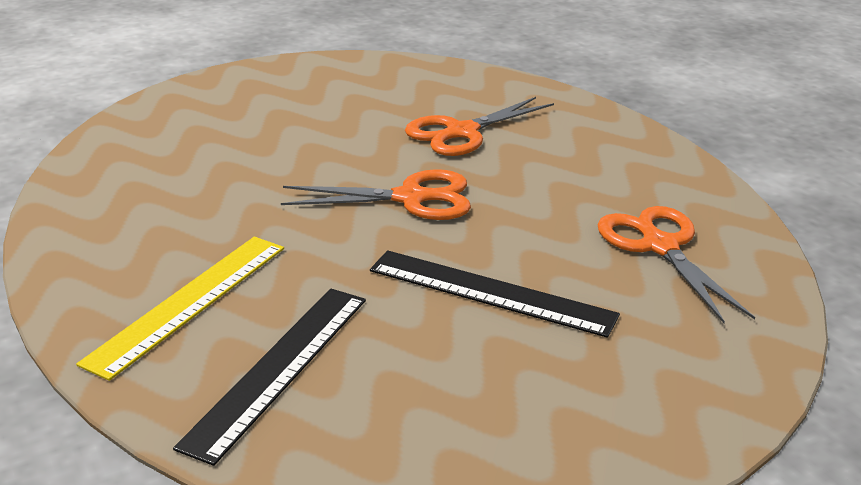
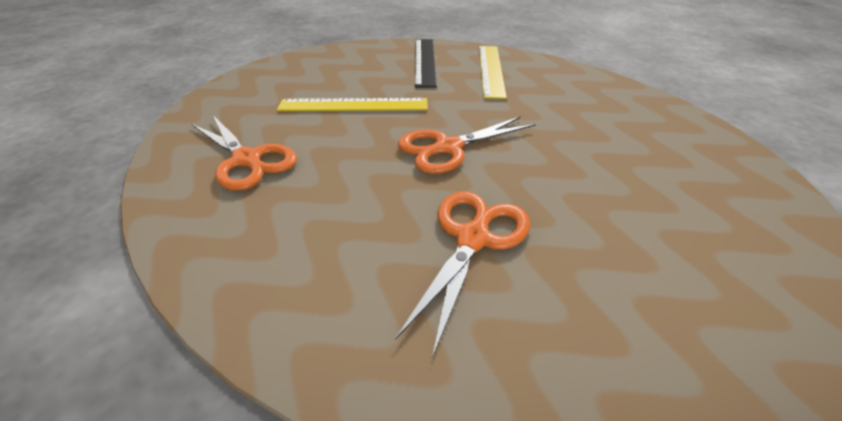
camera: 155 degrees right, 10 degrees up
black ruler [370,250,620,338] -> yellow ruler [277,98,428,111]

